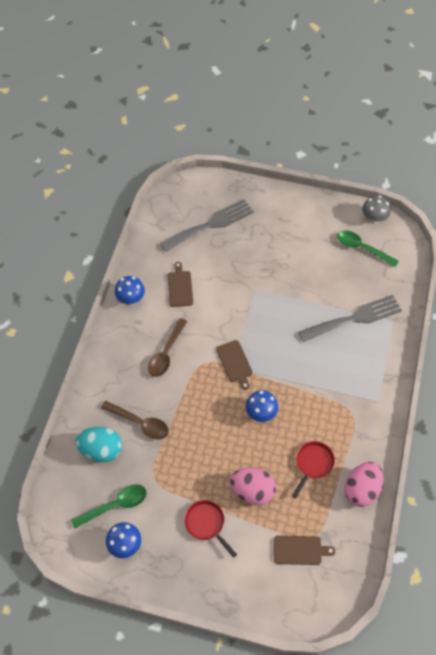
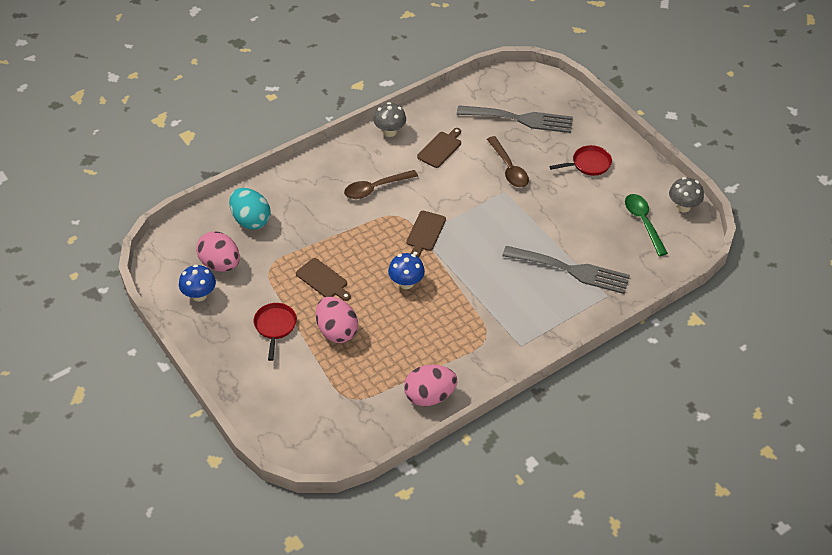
camera: 40 degrees right, 10 degrees down
green spoon [71,484,147,528] -> pink egg [196,231,240,272]
brown spoon [101,401,169,439] -> brown spoon moved to [487,136,529,188]
blue mushroom [115,276,145,305] -> grey mushroom [373,102,406,137]
brown cutting board [274,535,335,565] -> brown cutting board moved to [296,258,351,301]
red pan [292,441,335,498] -> red pan moved to [549,145,612,176]

